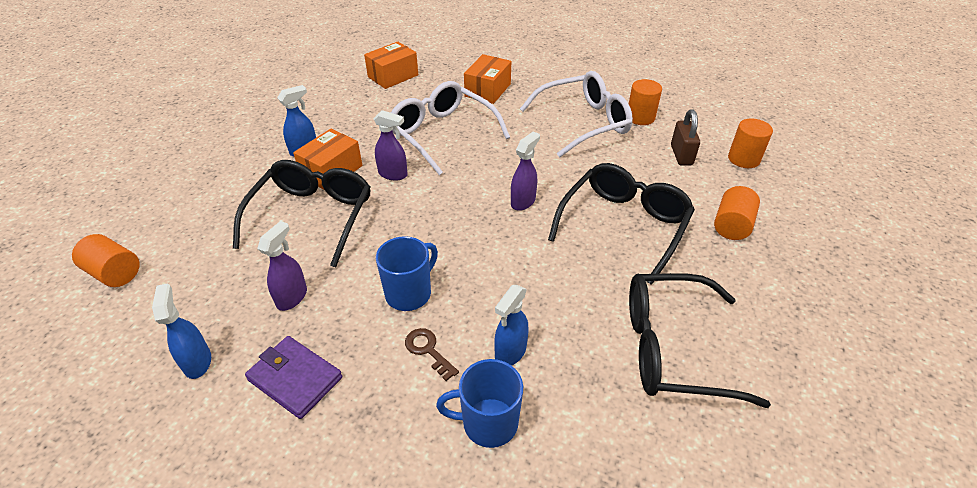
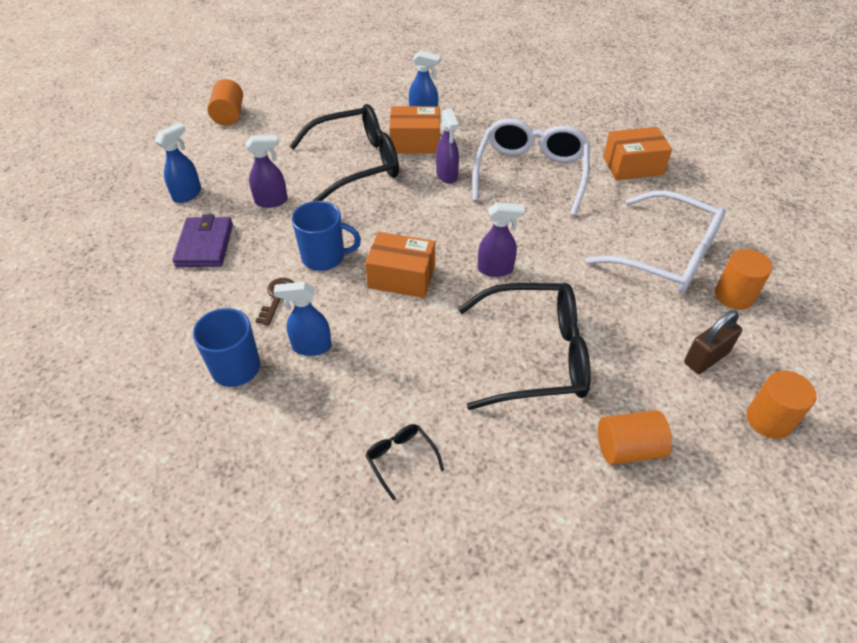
camera: 55 degrees right, 5 degrees up
orange box [364,42,418,89] -> orange box moved to [365,232,435,298]
black glasses [629,273,771,408] -> black glasses [365,424,444,501], size x0.42

